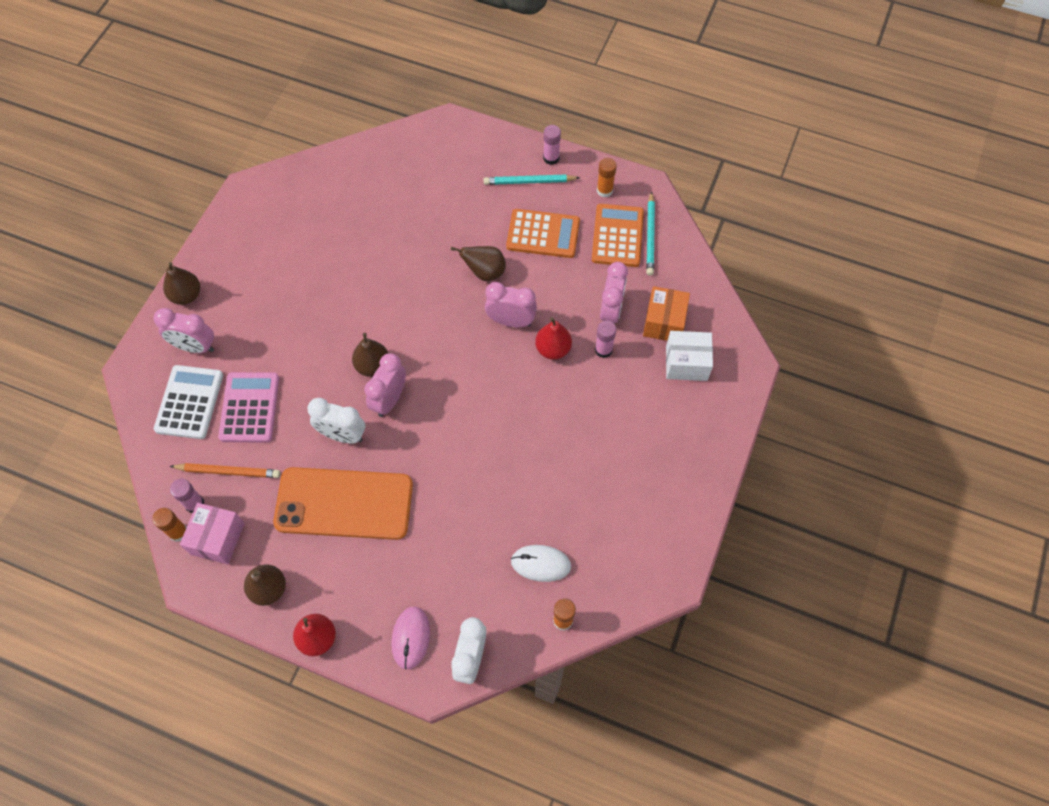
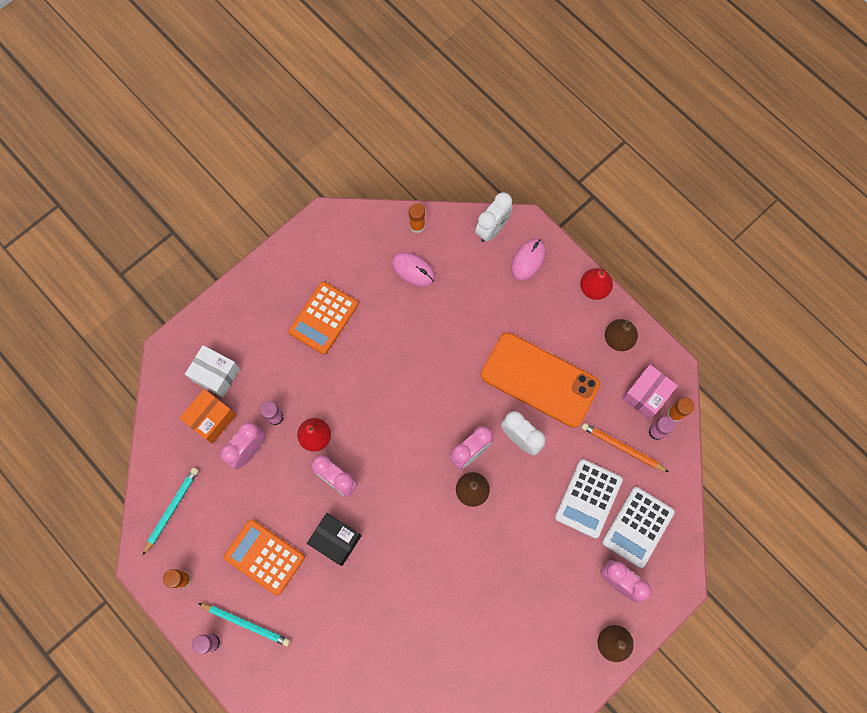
camera: 155 degrees left, 10 degrees up
pink calculator [218,372,279,442] -> white calculator [555,459,623,538]
brown pear [451,246,506,281] -> black box [307,513,361,566]
white mouse [511,545,571,582] -> pink mouse [392,252,435,287]
orange calculator [592,204,644,267] -> orange calculator moved to [288,282,358,355]

